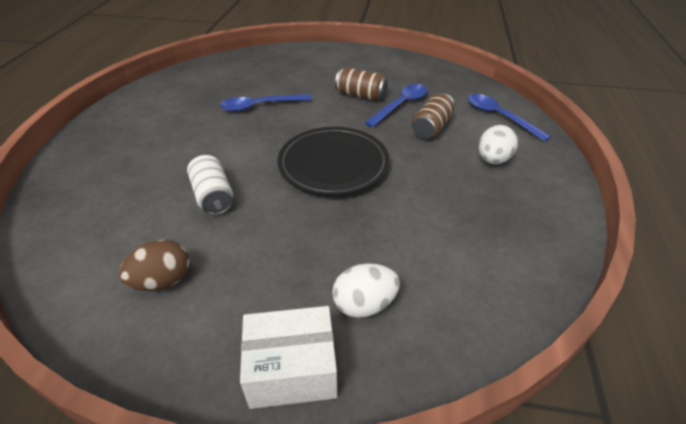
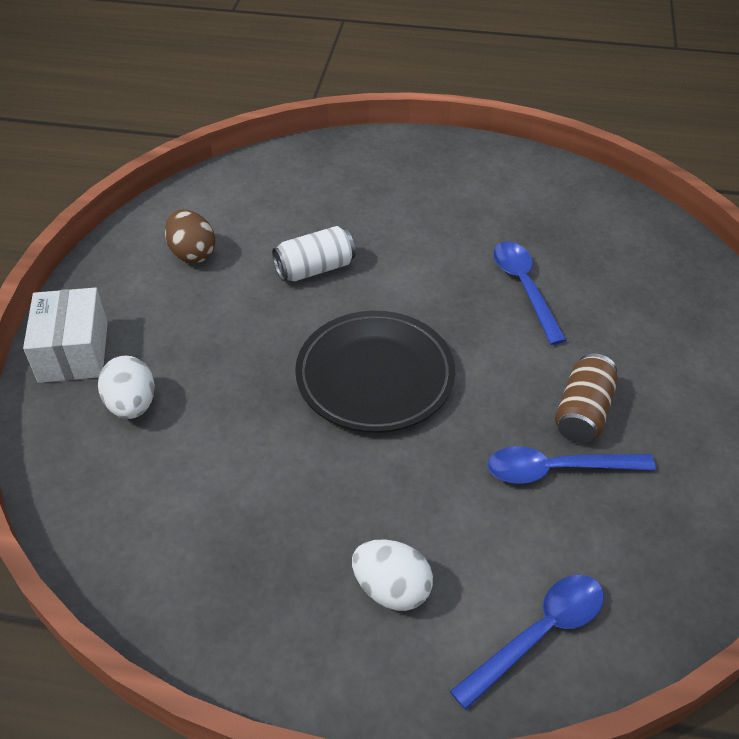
camera: 90 degrees right, 5 degrees up
blue spoon [365,84,427,128] -> blue spoon turned 135 degrees clockwise [487,446,656,484]
brown can [412,93,454,139] -> none

